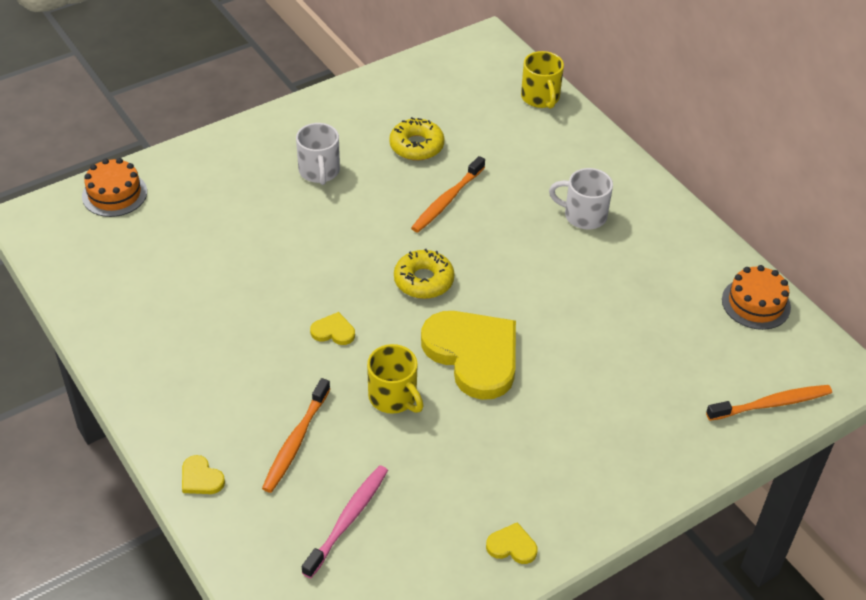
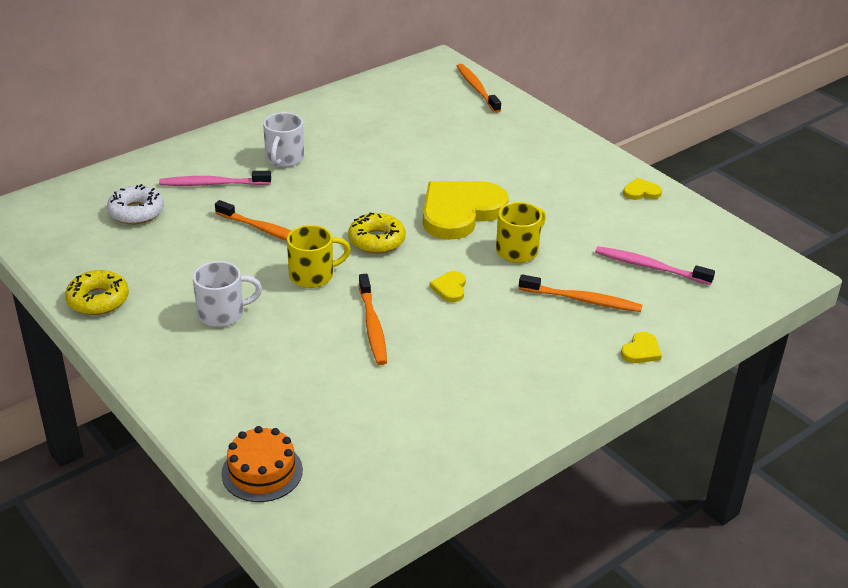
camera: 95 degrees left, 10 degrees down
yellow donut [389,117,444,161] -> yellow donut moved to [65,270,129,315]
yellow heart [486,522,537,564] -> yellow heart turned 75 degrees clockwise [623,178,662,200]
yellow mug [521,51,564,109] -> yellow mug moved to [287,225,351,288]
orange cake [722,265,791,330] -> none
none -> white donut [107,184,164,224]
none -> pink toothbrush [159,171,271,186]
none -> orange toothbrush [359,274,387,365]

